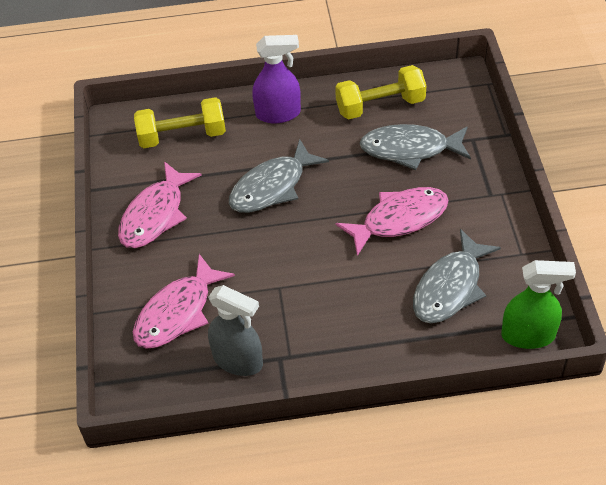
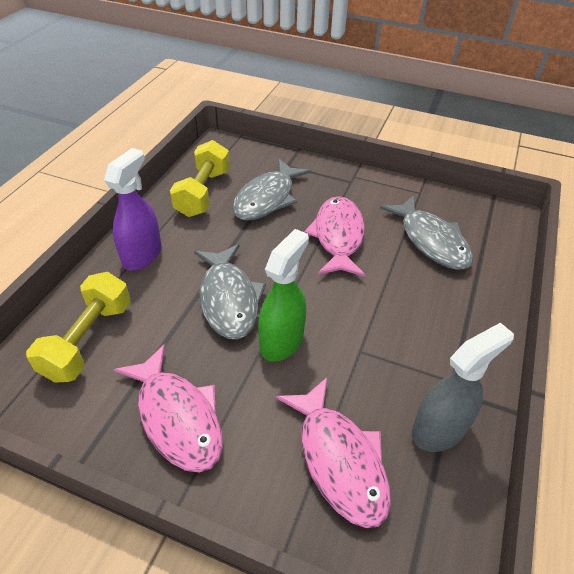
camera: 65 degrees left, 5 degrees down
green spray bottle [501,260,576,349] -> green spray bottle moved to [258,229,309,362]

